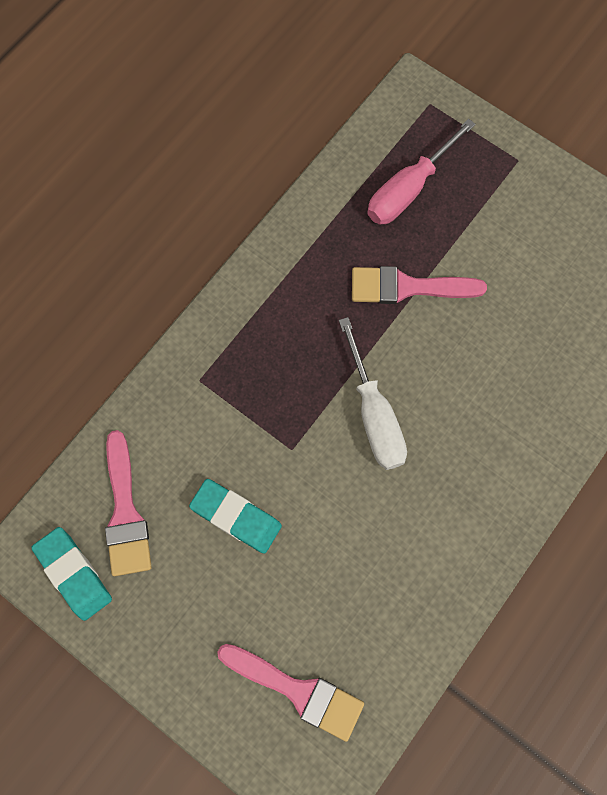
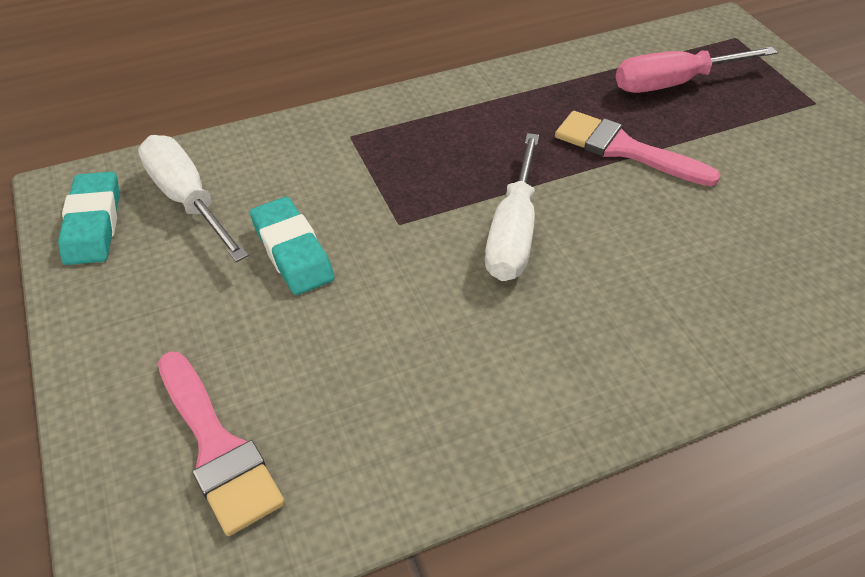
camera: 30 degrees right, 25 degrees down
pink brush [105,430,152,576] -> white screwdriver [138,135,249,262]

